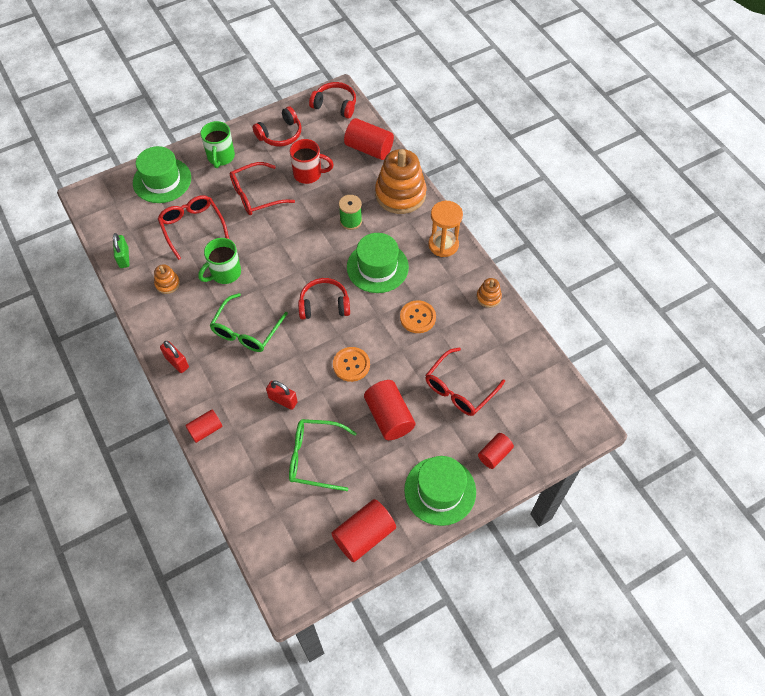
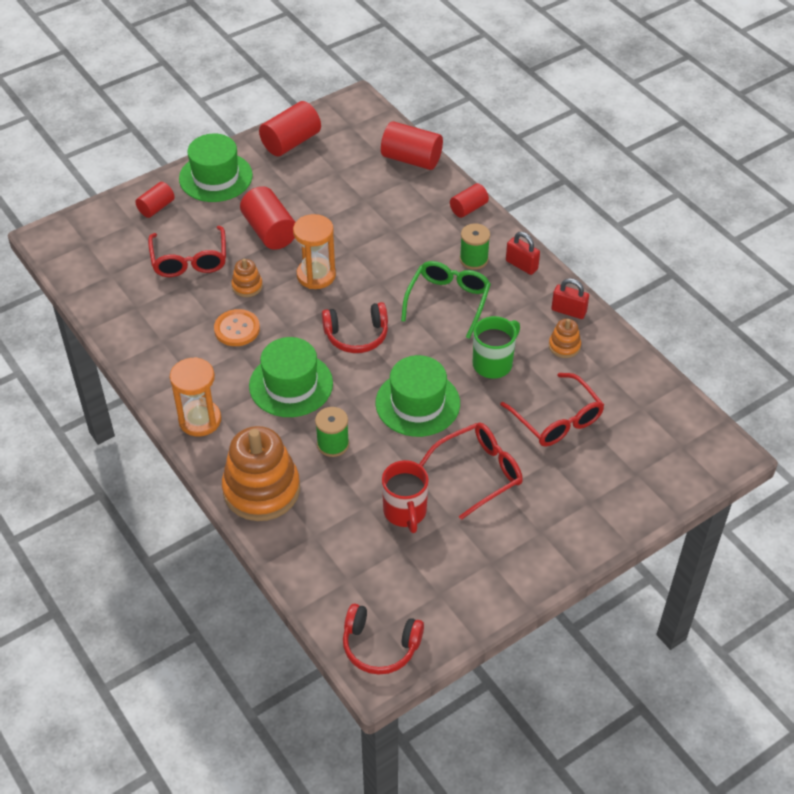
camera: 175 degrees right, 10 degrees down
green padlock [113,233,130,268] -> none
green hat [133,146,191,203] -> green hat moved to [376,355,460,437]
green mug [200,121,235,168] -> none
red headphones [253,106,301,146] -> none
red padlock [266,380,298,410] -> red padlock moved to [551,278,589,319]
red mug [289,139,334,184] -> red mug turned 105 degrees counterclockwise [382,460,429,533]
green glasses [289,419,357,491] -> none
orange button [333,347,370,382] -> orange hourglass [293,214,336,289]
red cylinder [344,118,394,160] -> red cylinder moved to [381,121,443,170]
red glasses [425,347,505,416] -> red glasses turned 135 degrees clockwise [148,226,226,277]
orange stacking toy [477,278,502,308] -> orange stacking toy moved to [231,259,263,297]
none -> green spool [460,223,490,270]

